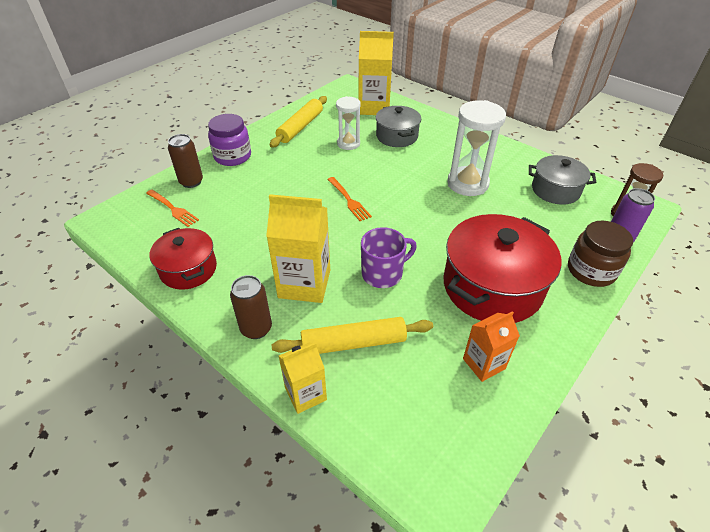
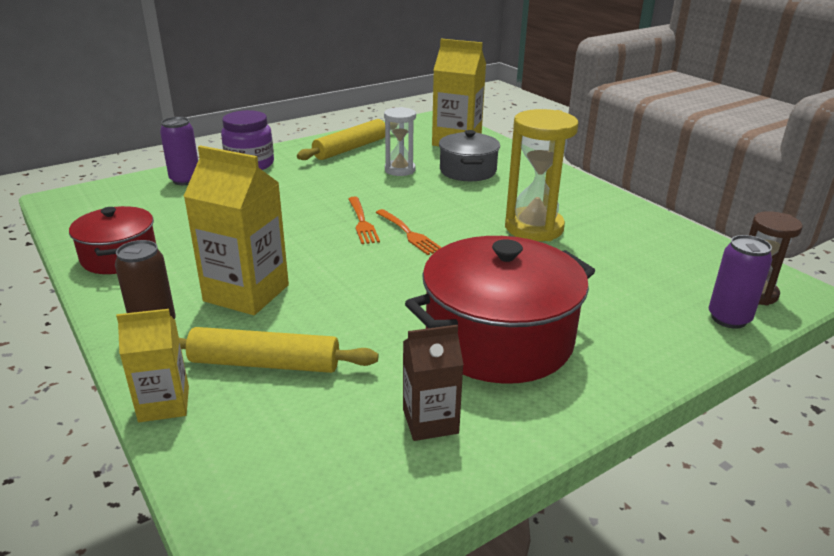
camera: 15 degrees right, 15 degrees down
orange fork [146,190,199,227] -> orange fork moved to [375,209,442,255]
brown can [168,134,203,188] -> purple can [160,117,198,185]
purple mug [361,227,417,288] -> none
white hourglass [447,100,506,196] -> yellow hourglass [505,109,578,241]
orange carton [463,311,520,382] -> brown carton [403,325,464,441]
grey pot [529,155,596,205] -> none
brown jar [568,221,633,287] -> none

